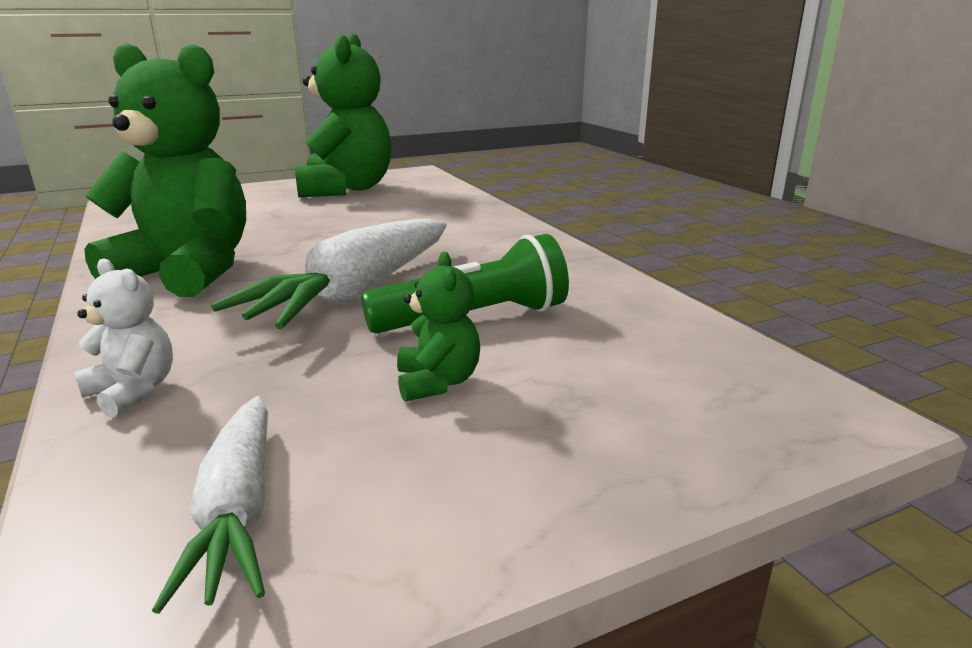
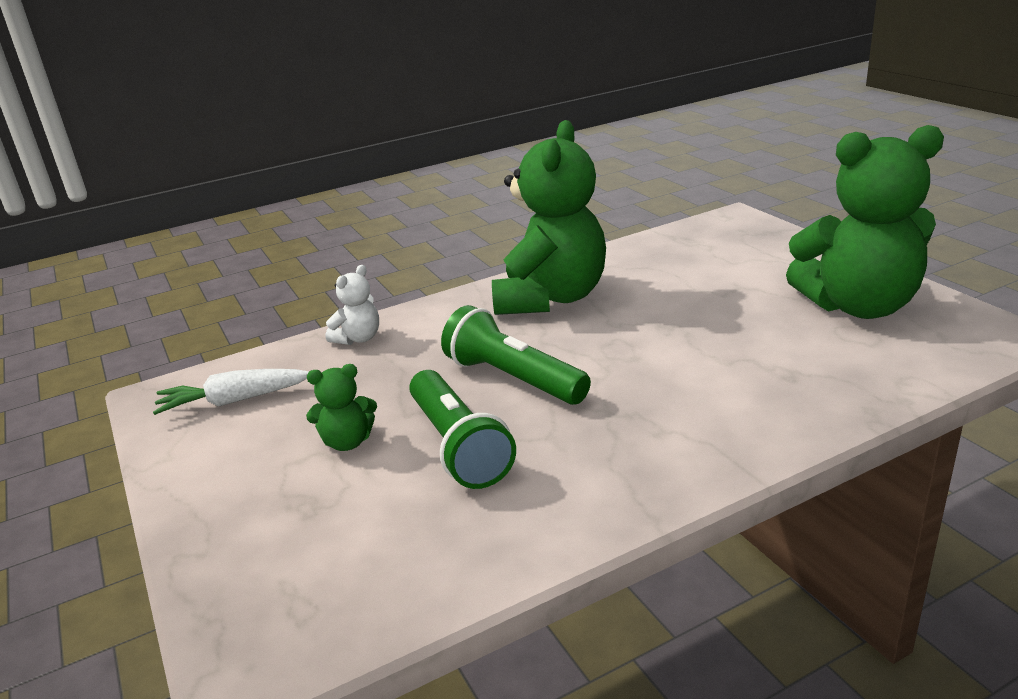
camera: 90 degrees right, 5 degrees up
white carrot [211,218,447,329] -> green flashlight [441,305,591,405]

